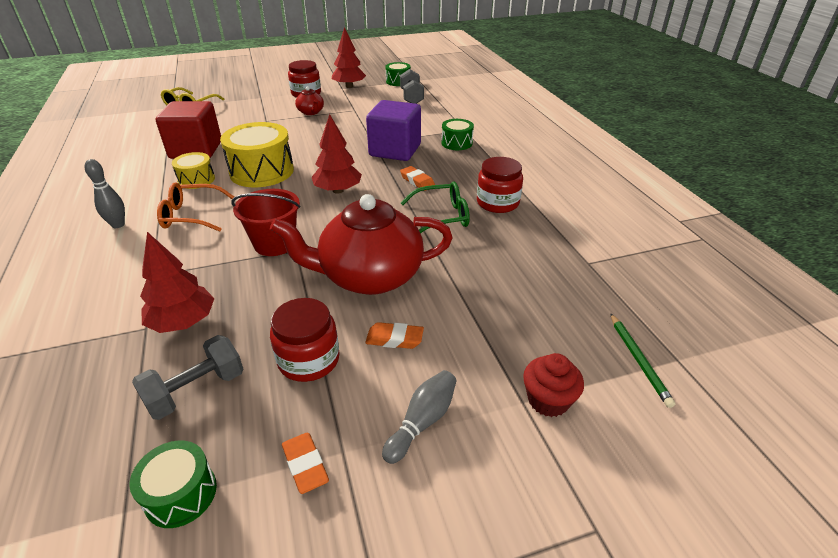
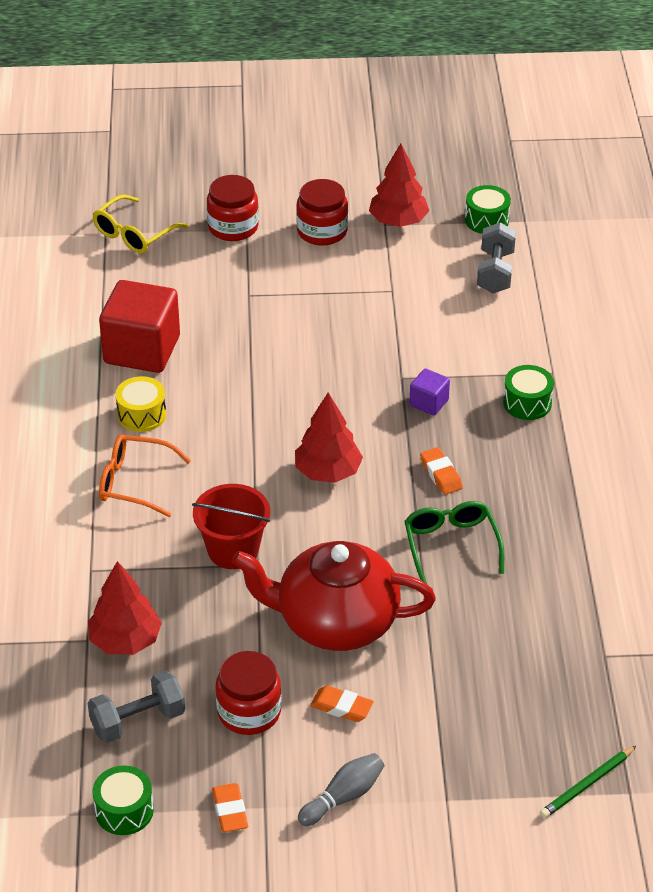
camera: 15 degrees right, 5 degrees up
grey bowling pin [84,159,125,228] -> none
yellow drum [220,122,294,187] -> none
red teapot [295,87,324,115] -> none
purple cube [366,100,421,161] -> purple cube [409,368,450,416], size x0.47
green glasses [401,181,470,233] -> green glasses turned 105 degrees counterclockwise [404,501,504,584]
red jar [477,157,523,213] -> red jar moved to [207,175,259,241]
red cupcake [523,353,584,417] -> none
green pencil [610,313,675,408] -> green pencil turned 45 degrees clockwise [540,746,636,818]

